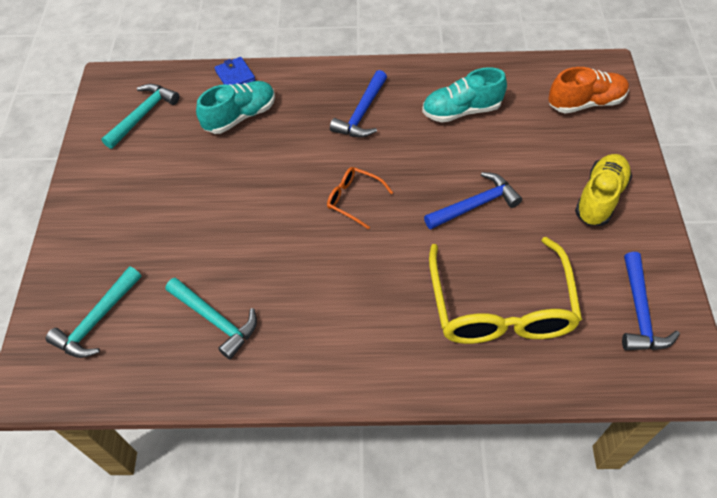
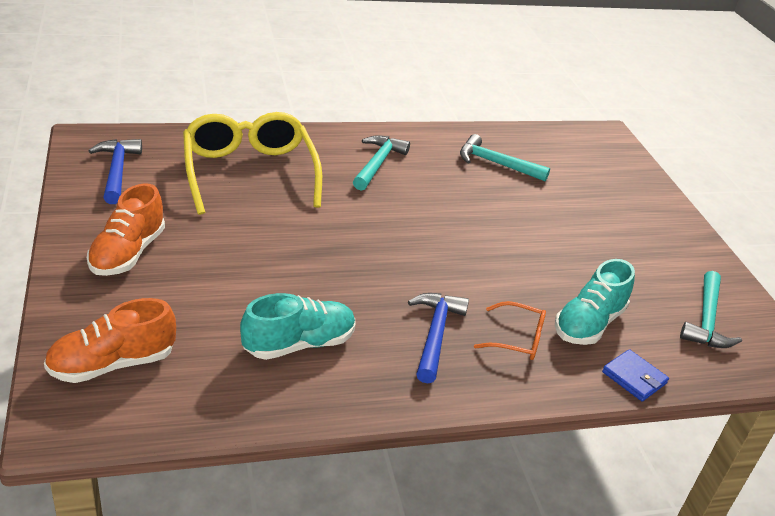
camera: 160 degrees right, 20 degrees down
turquoise hammer [46,266,141,358] -> turquoise hammer moved to [353,135,410,191]
orange glasses [327,167,393,230] -> orange glasses moved to [474,301,546,360]
blue hammer [424,172,522,230] -> none
yellow shoe [575,154,632,226] -> orange shoe [87,183,165,276]

